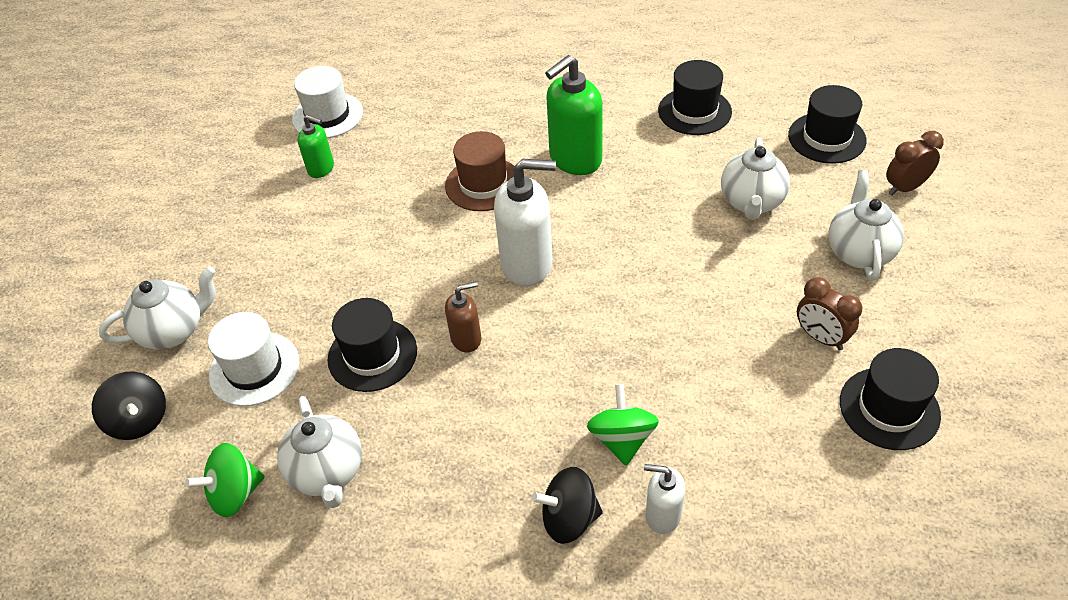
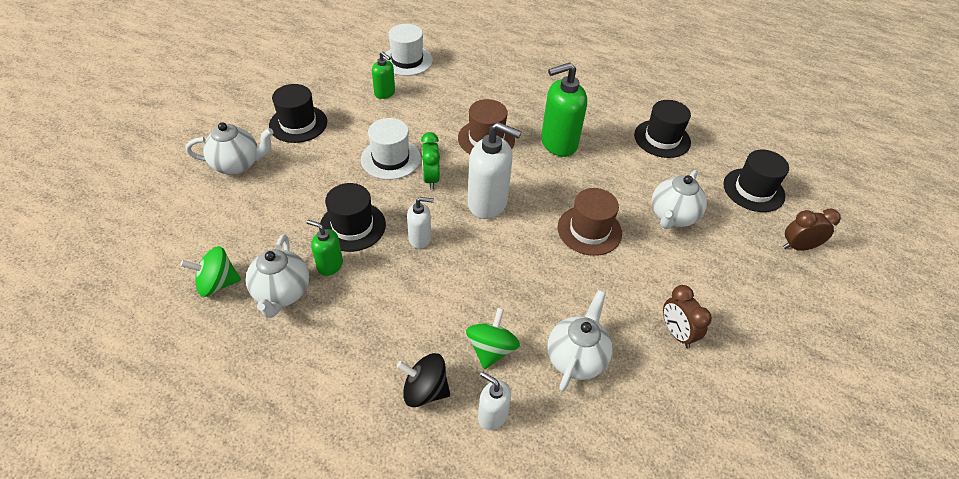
camera: 15 degrees right, 0 degrees up
black spinning top [92,372,166,440] -> none
white hat [208,312,299,406] -> white hat moved to [361,118,421,180]
brown soap dispenser [445,281,481,352] -> white soap dispenser [407,197,434,249]
white teapot [828,170,904,280] -> white teapot moved to [547,290,613,392]
black hat [840,348,941,450] -> black hat moved to [269,84,327,143]
none -> green soap dispenser [306,220,343,276]
none -> green clock [421,132,440,189]
none -> brown hat [558,188,622,256]

